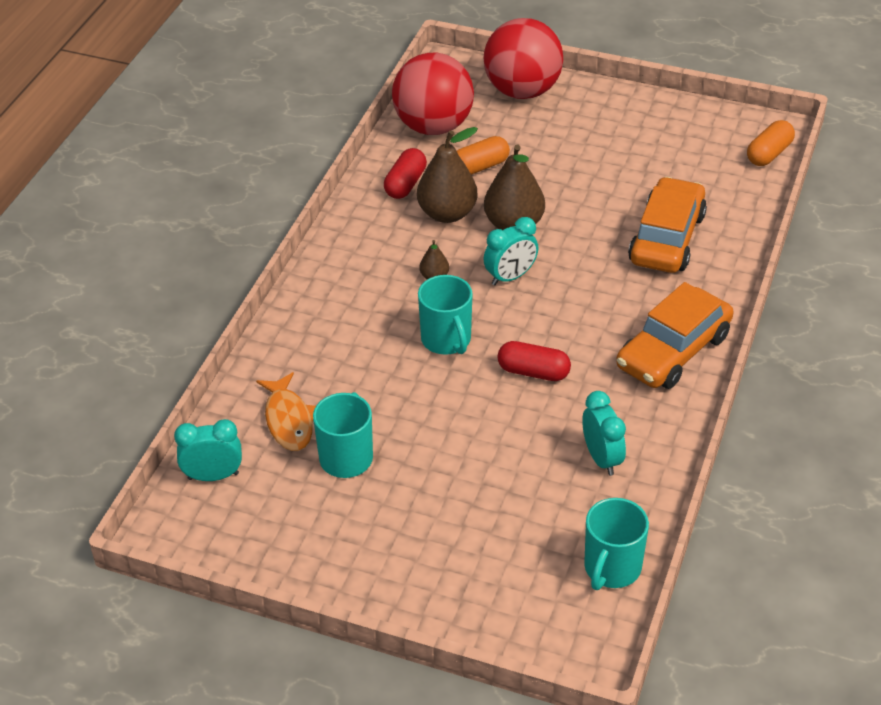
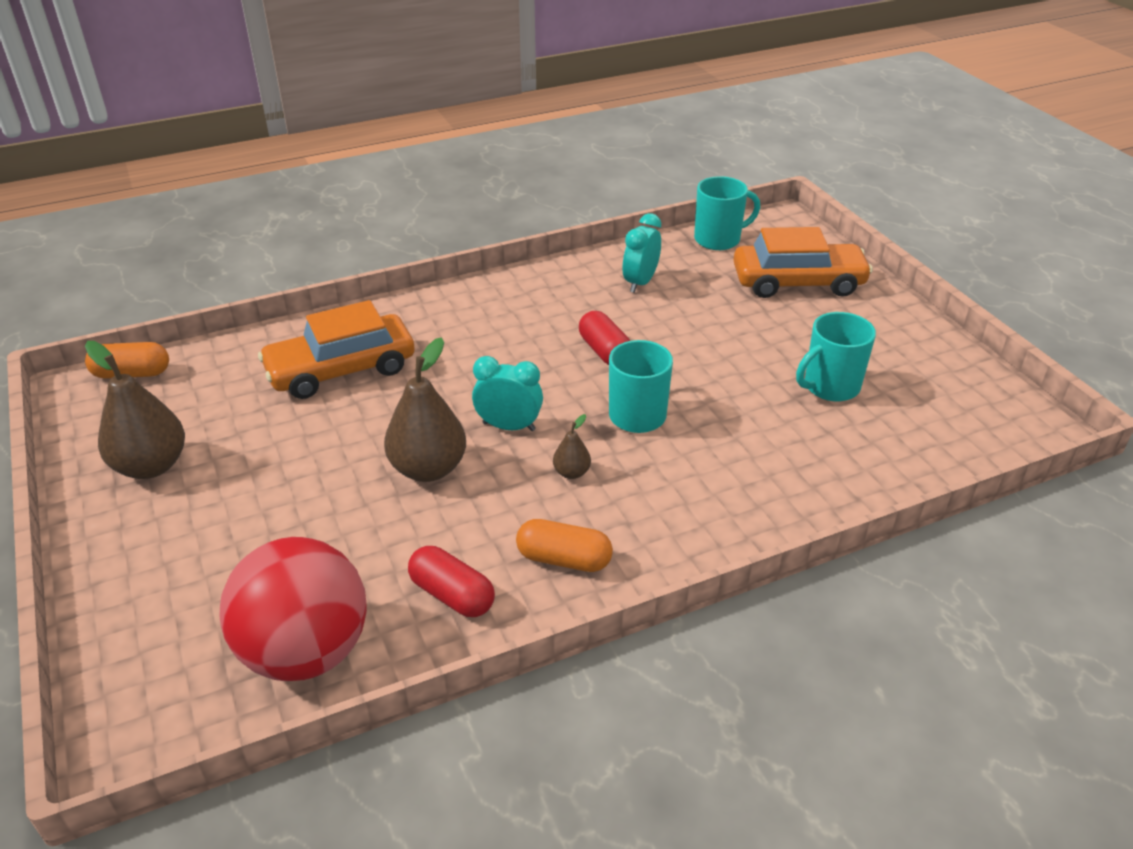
camera: 135 degrees left, 5 degrees down
turquoise clock [174,419,242,481] -> none
orange fish [256,372,316,451] -> none
red capsule [384,148,427,199] -> red capsule turned 60 degrees clockwise [408,546,495,617]
brown pear [417,127,478,223] -> brown pear moved to [85,341,185,479]
orange capsule [457,136,510,175] -> orange capsule moved to [516,519,613,572]
red ball [483,18,563,99] -> none
orange car [616,282,734,389] -> orange car moved to [734,227,873,298]

